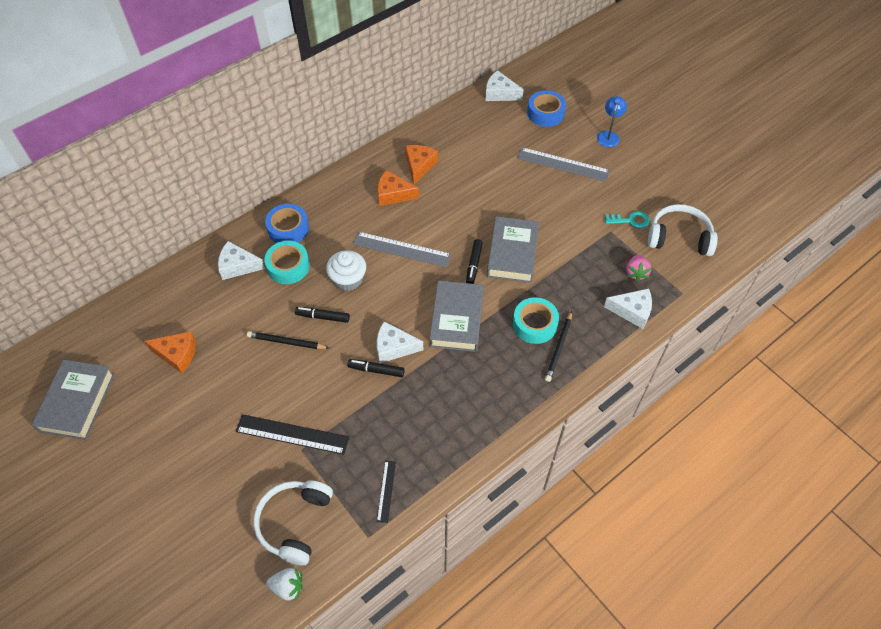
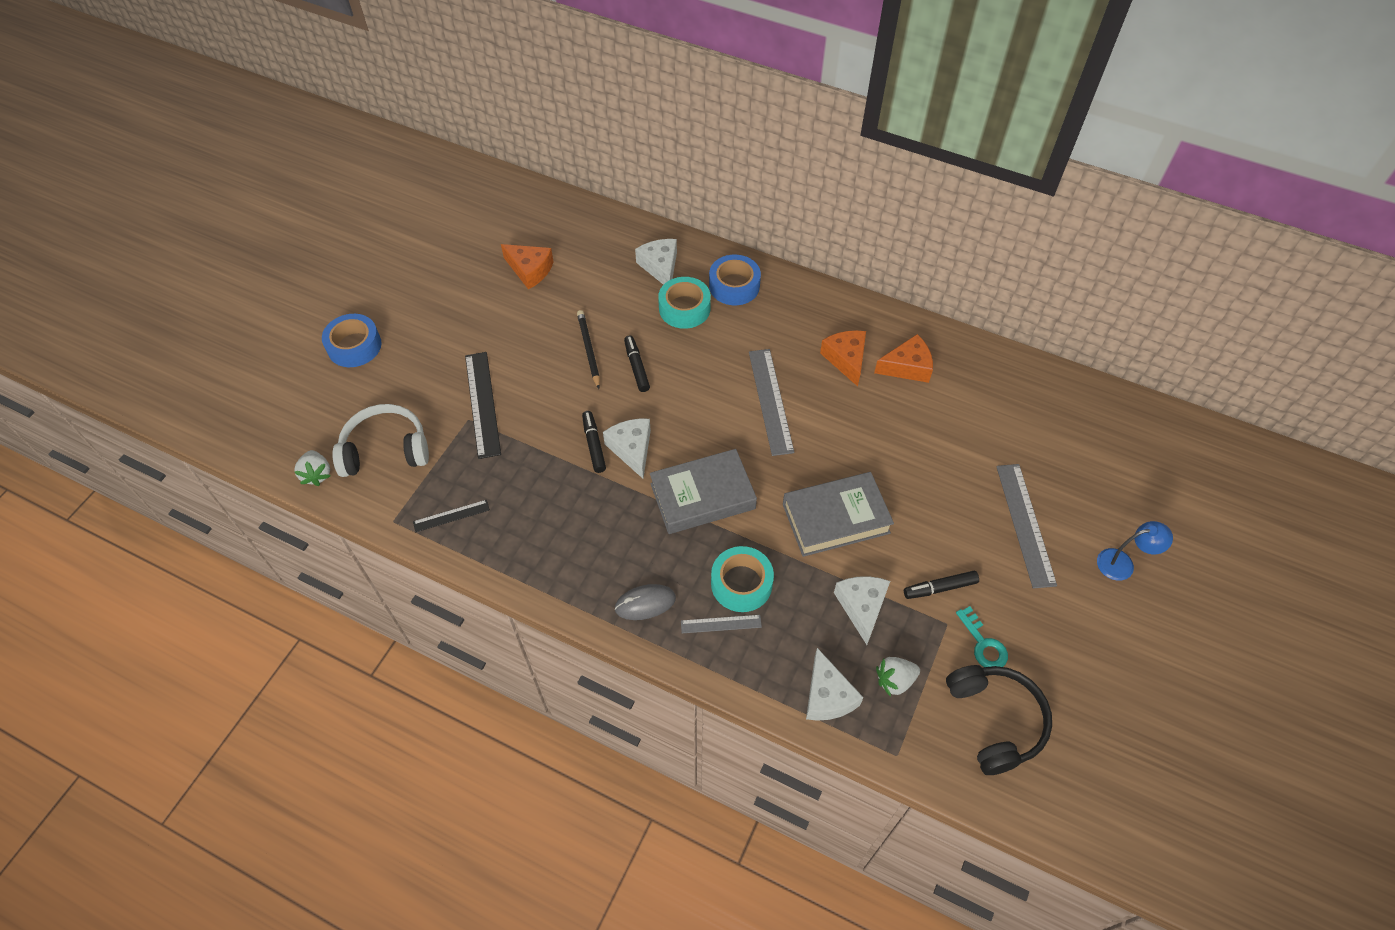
camera: 65 degrees right, 0 degrees up
grey book [32,359,115,440] -> none
orange cheese [144,331,196,373] -> orange cheese turned 45 degrees counterclockwise [501,244,554,289]
white cupcake [326,250,366,291] -> none
black marker [466,239,483,284] -> black marker moved to [904,571,979,599]
white cheese [485,70,524,101] -> white cheese moved to [834,576,890,645]
blue tape [527,90,566,127] -> blue tape moved to [322,314,382,367]
black pencil [545,311,572,382] -> grey ruler [681,615,762,633]
pink strawberry [626,255,652,282] -> white strawberry [876,657,920,697]
white headphones [648,204,718,256] -> black headphones [946,665,1052,775]
none -> grey mouse [614,584,676,620]

